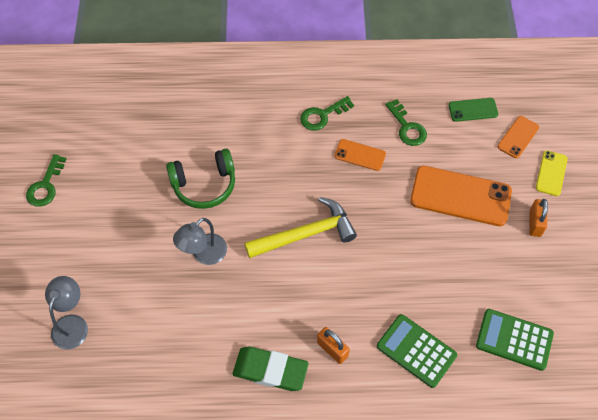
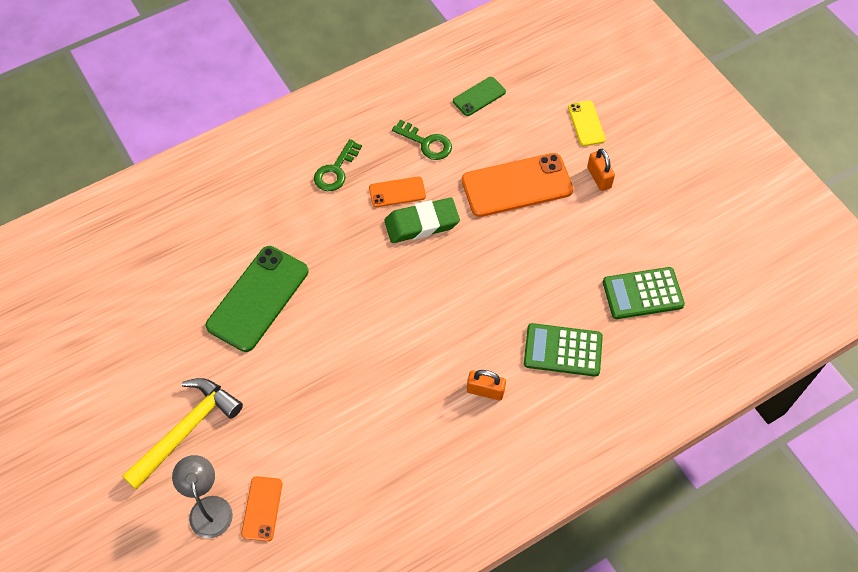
camera: 30 degrees left, 0 degrees up
green key [26,154,66,207] -> none
green headphones [166,149,235,209] -> green phone [206,246,308,352]
grey lamp [173,218,227,265] -> none
green eraser [233,346,309,391] -> green eraser moved to [384,198,460,243]
yellow hammer [244,197,357,258] -> yellow hammer moved to [122,378,243,490]
orange phone [497,116,539,158] -> orange phone moved to [241,476,282,542]

